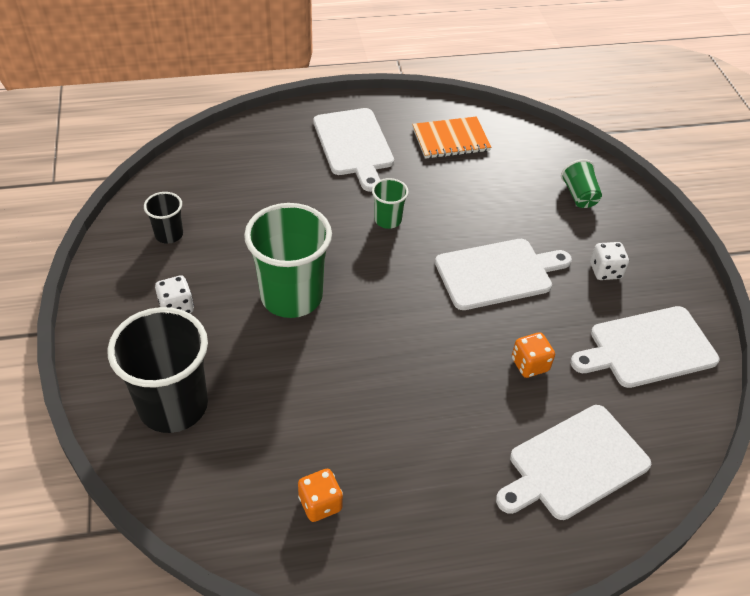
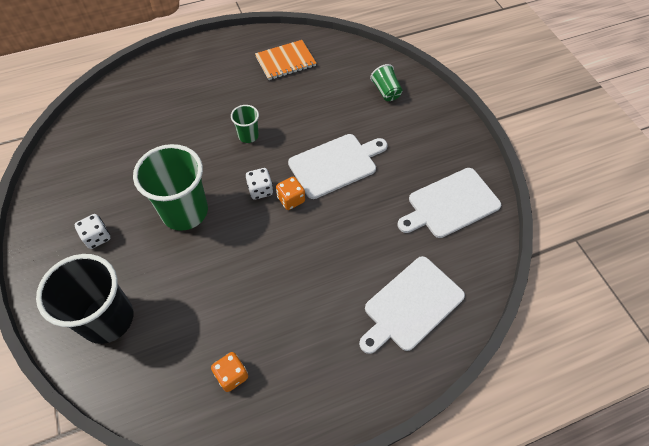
camera: 10 degrees left, 10 degrees up
black cup [144,192,183,244] -> none
white cutting board [313,108,394,192] -> none
orange dice [512,332,555,378] -> orange dice moved to [276,177,305,210]
white dice [590,242,629,280] -> white dice moved to [246,168,273,200]

